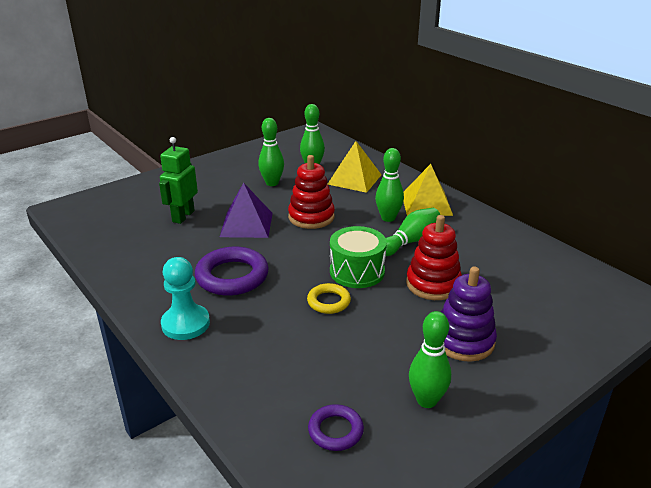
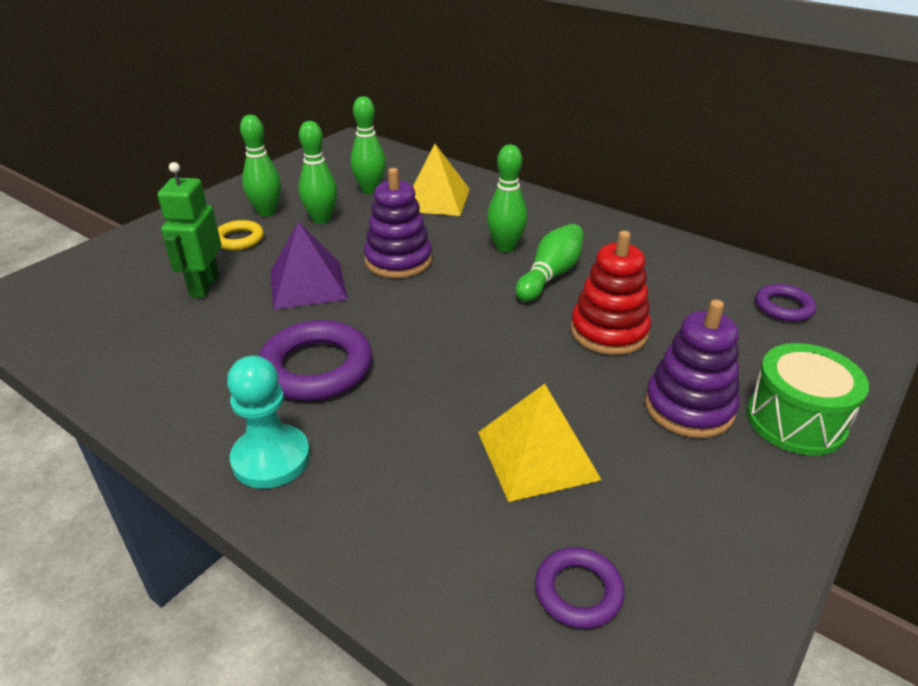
camera: 15 degrees left, 5 degrees up
red stacking toy [288,155,335,229] -> purple stacking toy [364,168,432,278]
yellow ring [307,283,351,314] -> yellow ring moved to [218,220,264,250]
green drum [330,226,387,288] -> green drum moved to [747,343,869,456]
yellow pyramid [403,164,453,216] -> yellow pyramid moved to [478,384,601,502]
green bowling pin [409,311,451,408] -> green bowling pin moved to [240,115,281,216]
none -> purple ring [755,284,816,322]

